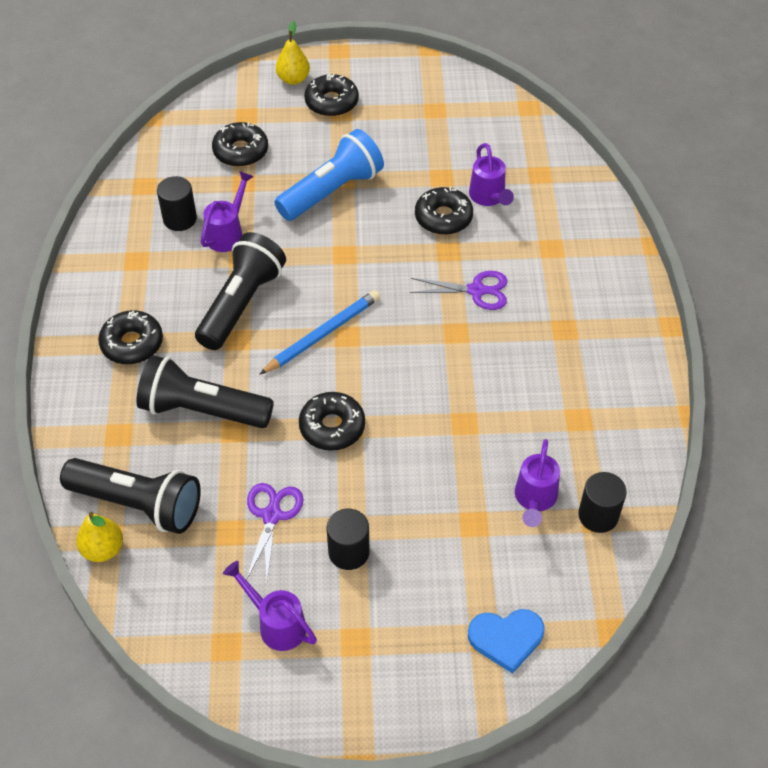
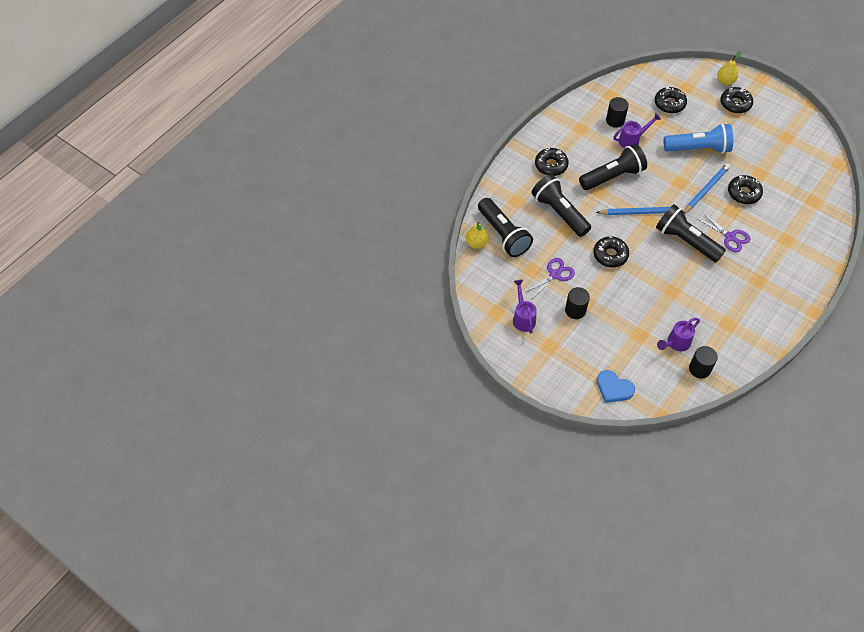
camera: 40 degrees right, 5 degrees up
purple watering can [469,143,514,206] -> none
none -> black flashlight [656,204,726,262]
none -> blue pencil [683,163,730,214]

